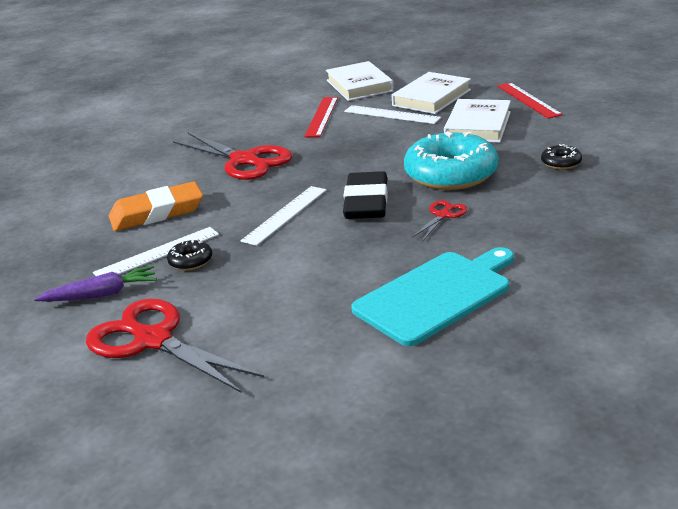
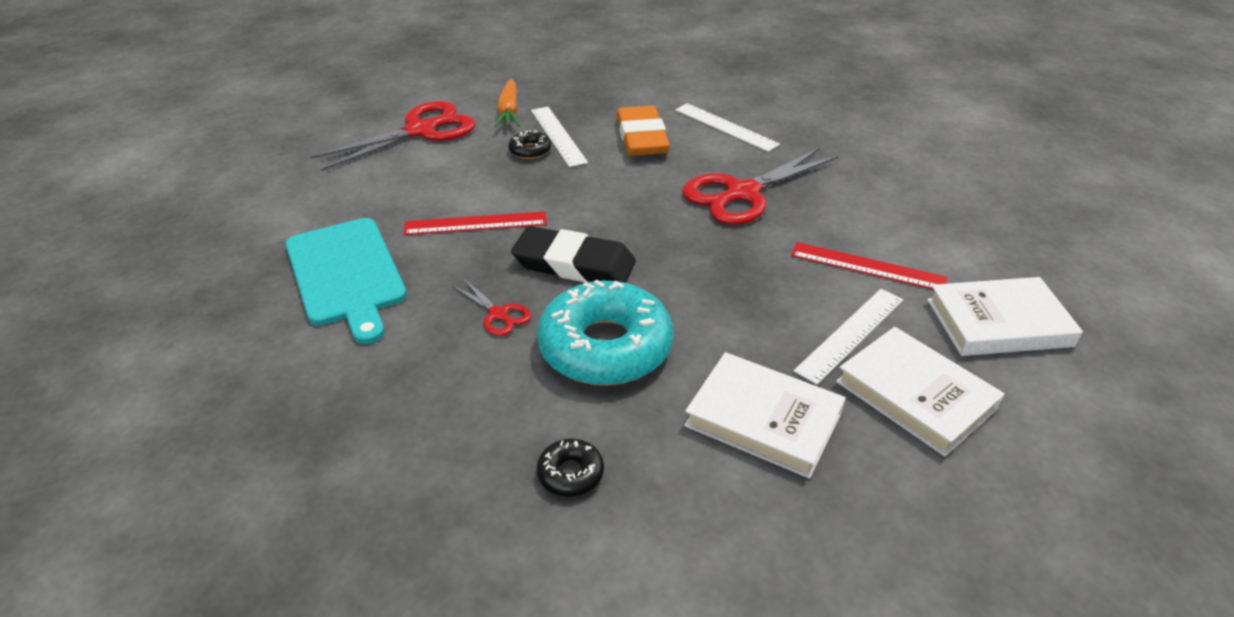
camera: 100 degrees right, 10 degrees up
purple carrot [34,266,157,302] -> orange carrot [495,79,520,127]
white ruler [240,186,326,246] -> white ruler moved to [675,103,780,152]
red ruler [497,82,563,119] -> red ruler moved to [403,211,547,235]

